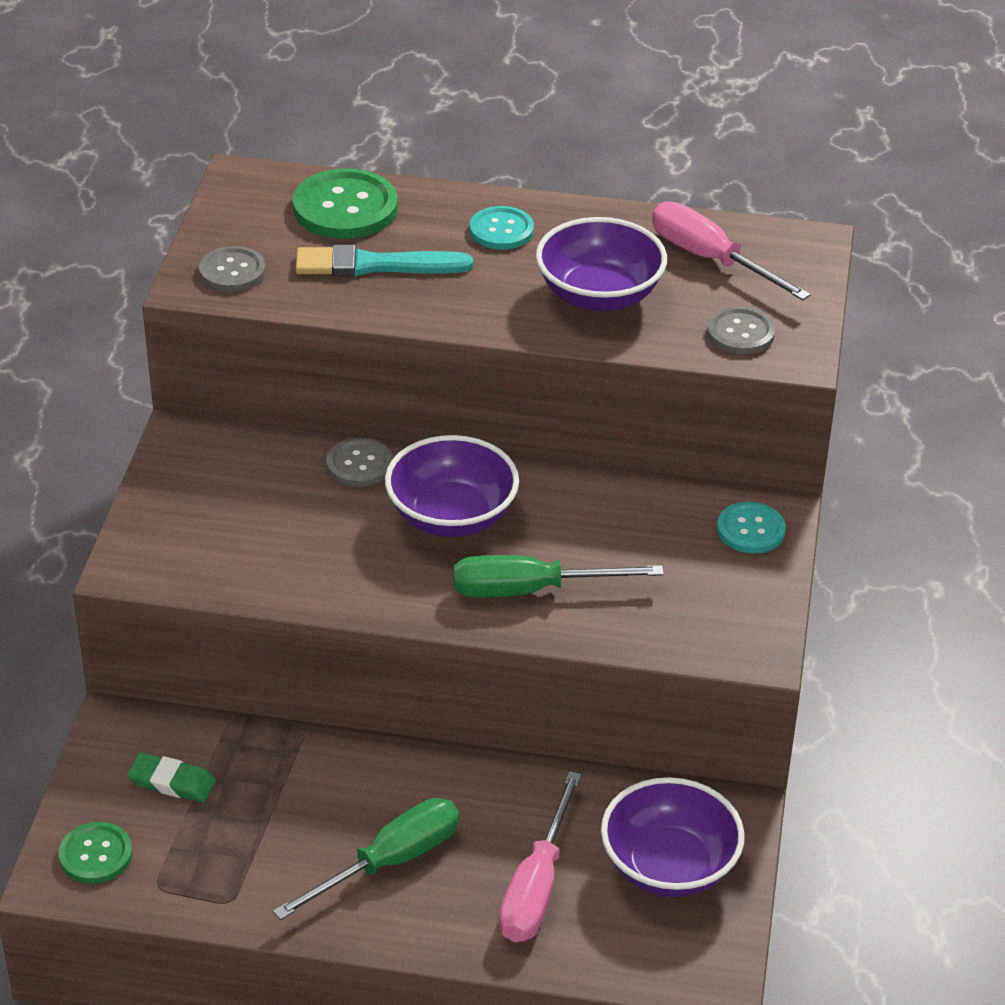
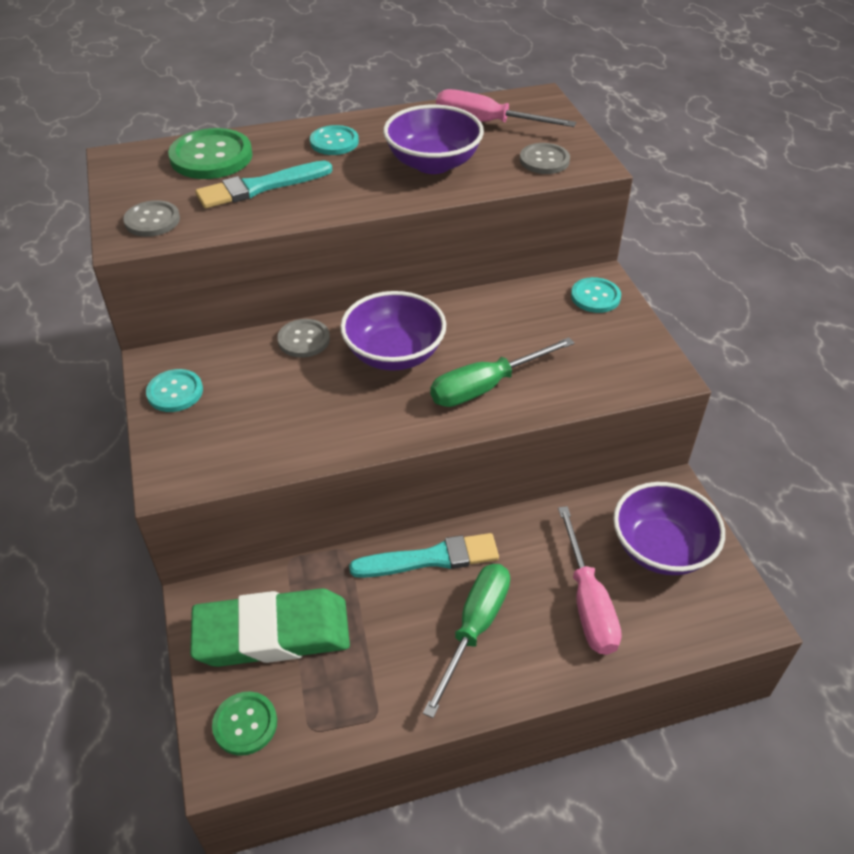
camera: 25 degrees left, 5 degrees up
green eraser [127,752,216,802] -> green eraser [190,588,350,667], size x2.18
none -> turquoise button [146,369,203,412]
none -> turquoise brush [349,533,499,578]

